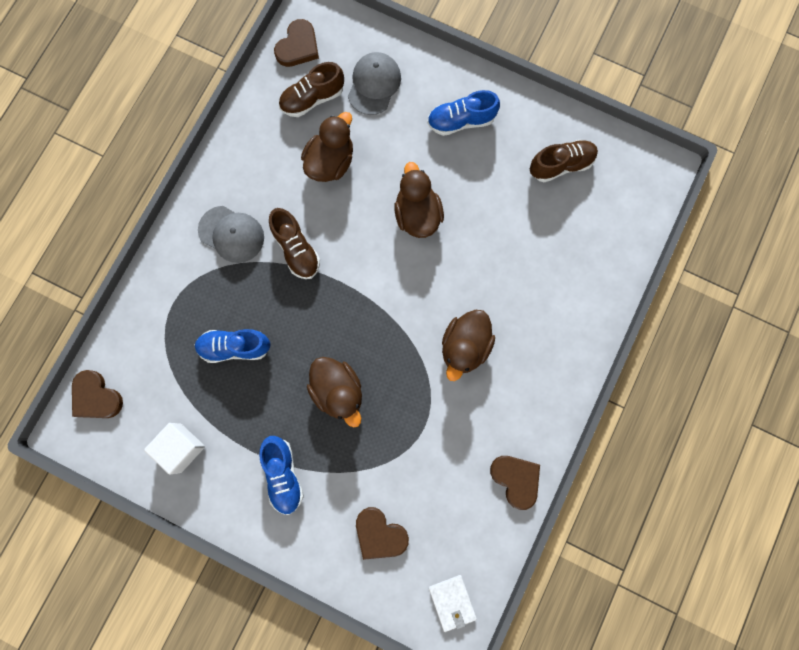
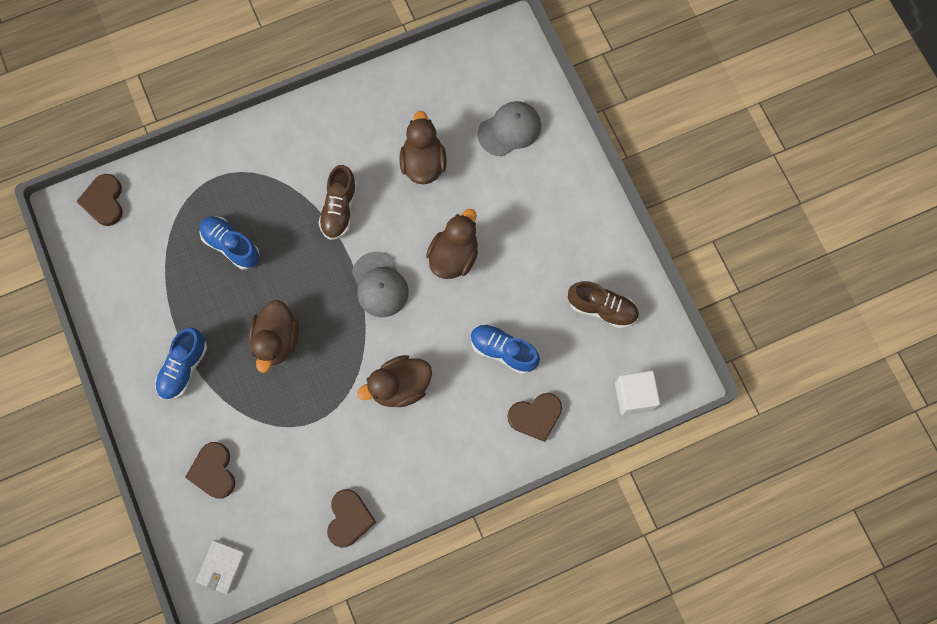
camera: 40 degrees right, 5 degrees down
white cube [144,423,205,475] -> white cube moved to [615,370,660,415]
grey cap [198,206,264,263] -> grey cap moved to [352,252,409,317]
brown heart [274,19,319,67] -> brown heart moved to [507,393,562,442]
brown shoe [279,62,344,117] -> none
brown duck [301,112,353,182] -> brown duck turned 75 degrees counterclockwise [399,111,446,184]
blue shoe [427,90,500,136] -> blue shoe moved to [470,324,540,374]

